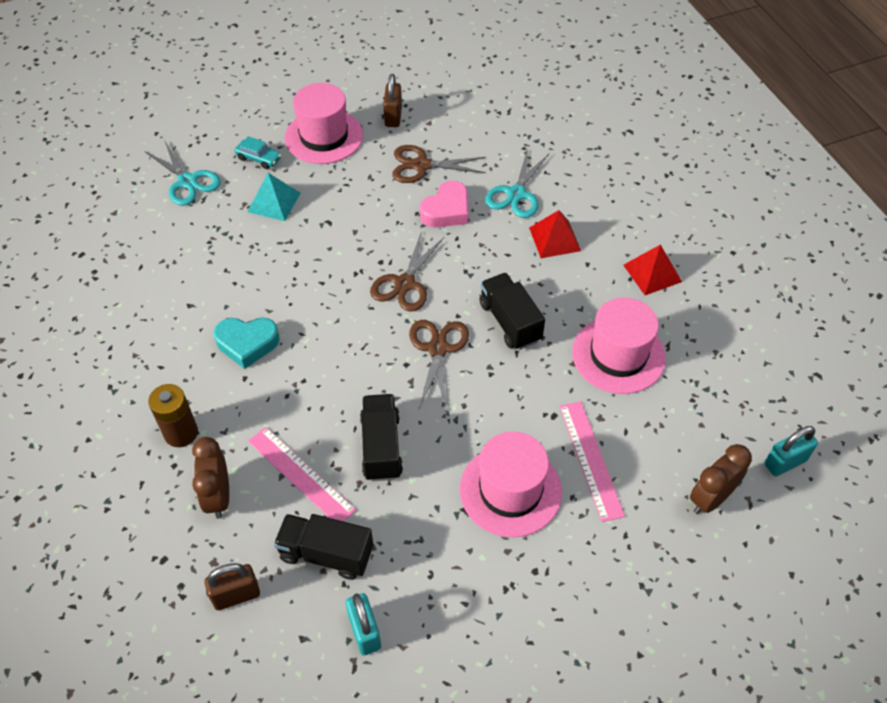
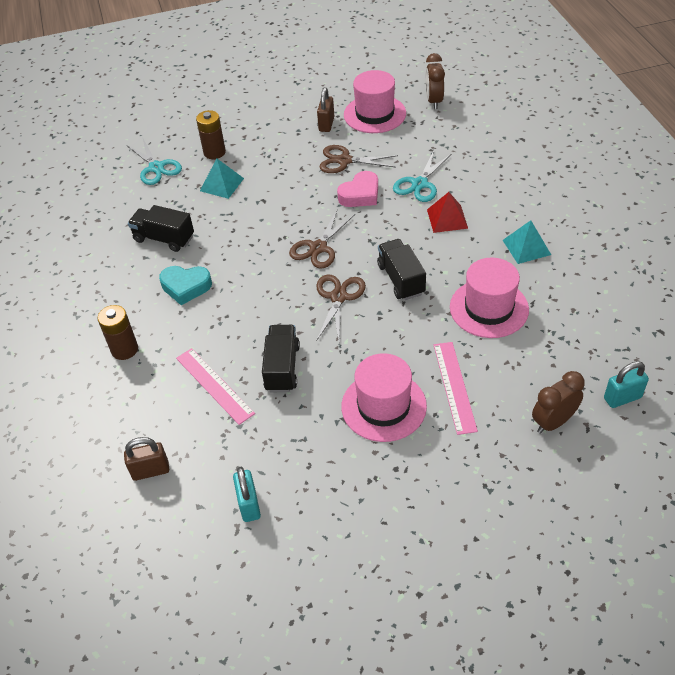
camera: 10 degrees right, 5 degrees down
brown clock [192,437,229,519] -> brown clock moved to [425,53,445,109]
turquoise car [235,136,281,169] -> brown battery [196,110,226,159]
black truck [274,514,373,580] -> black truck moved to [128,205,194,252]
pink hat [285,83,363,164] -> pink hat moved to [344,70,406,133]
red pyramid [623,244,682,295] -> turquoise pyramid [503,220,551,264]

